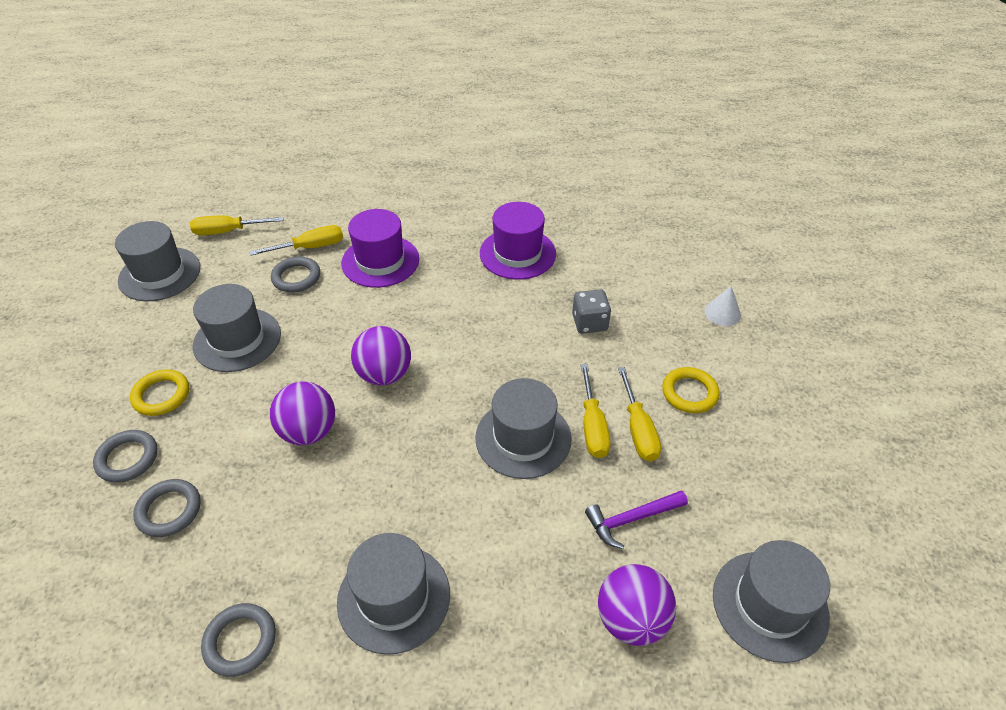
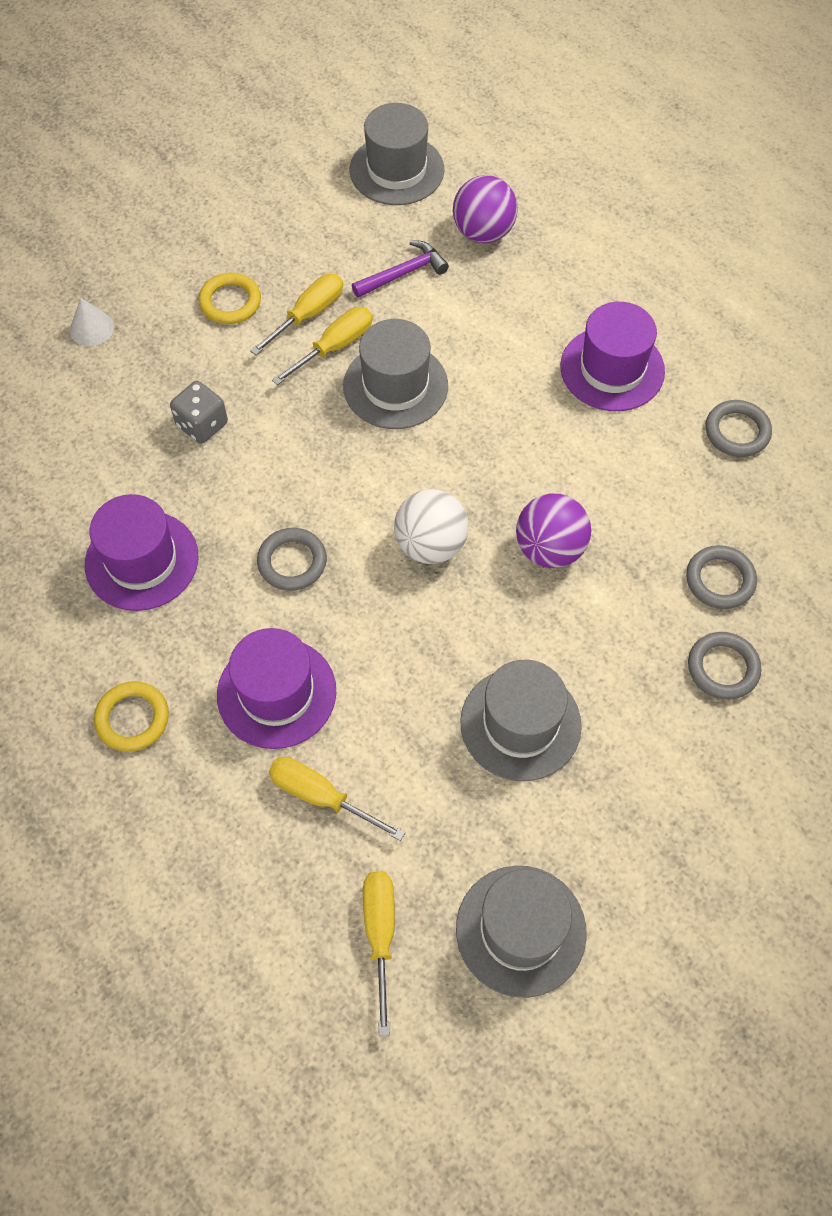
camera: 130 degrees left, 15 degrees up
yellow ring [130,369,189,416] -> yellow ring moved to [94,681,169,752]
yellow screwdriver [190,216,284,235] -> yellow screwdriver turned 135 degrees counterclockwise [363,871,395,1036]
grey ring [271,256,320,292] -> grey ring moved to [257,528,327,591]
grey hat [337,533,450,655] -> purple hat [560,302,665,411]
purple ball [351,326,411,386] -> white ball [394,489,469,564]
purple hammer [585,490,688,549] -> purple hammer turned 60 degrees counterclockwise [352,240,449,298]

